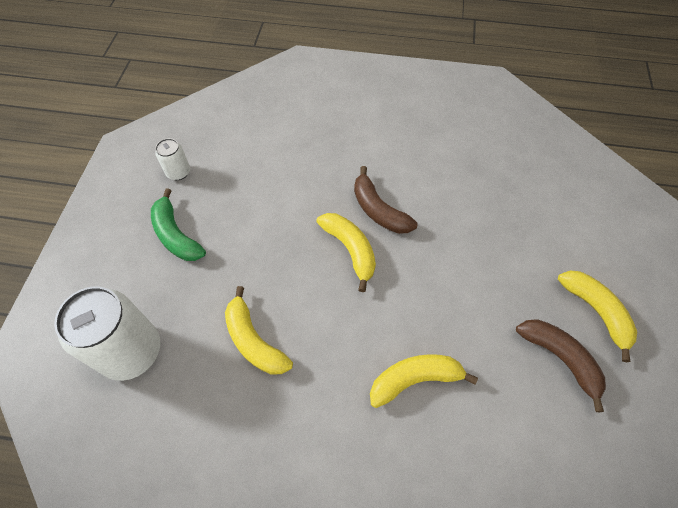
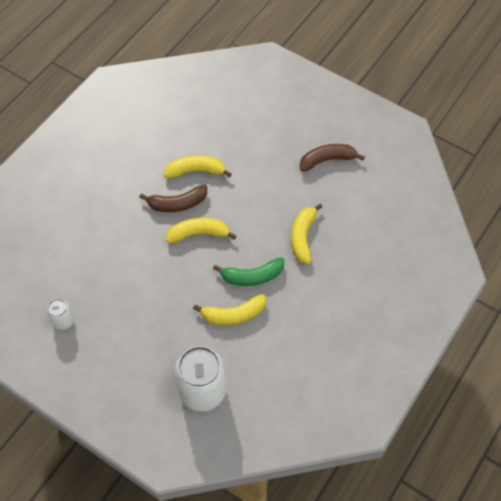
camera: 65 degrees left, 0 degrees up
green banana [151,188,206,261] -> green banana moved to [213,257,284,286]
yellow banana [558,271,637,362] -> yellow banana moved to [164,155,231,178]

